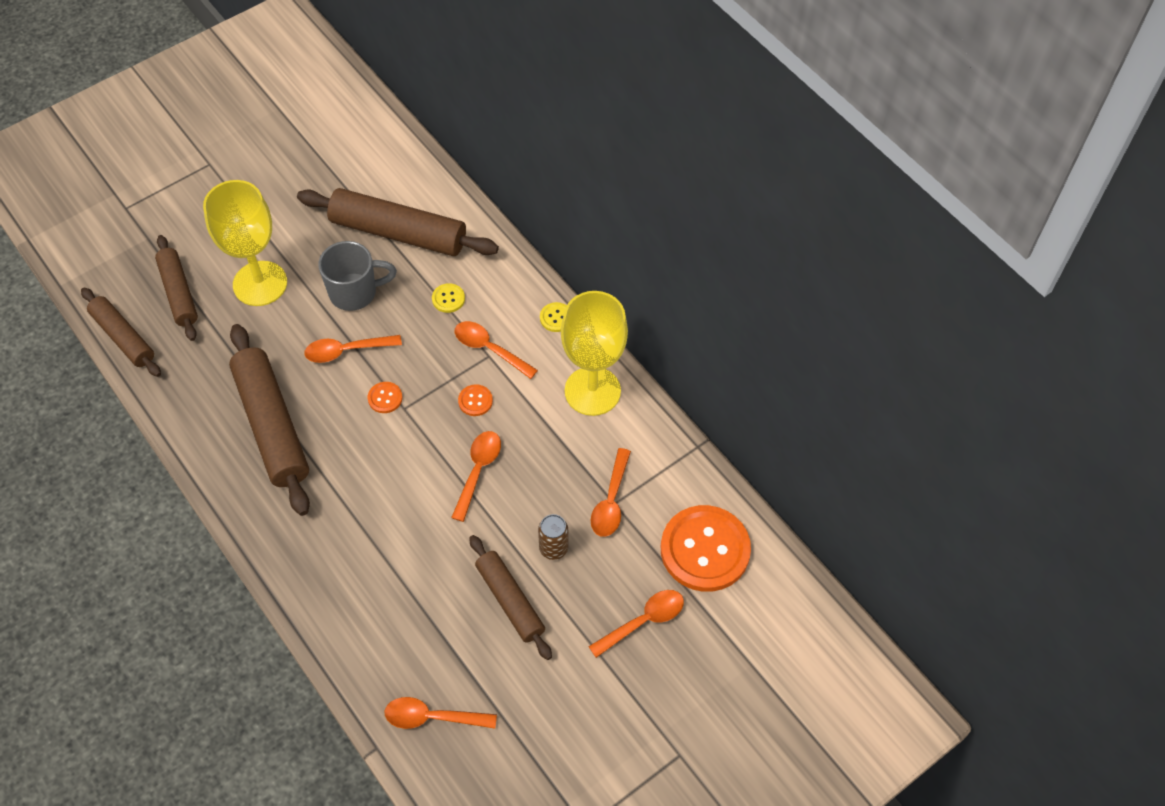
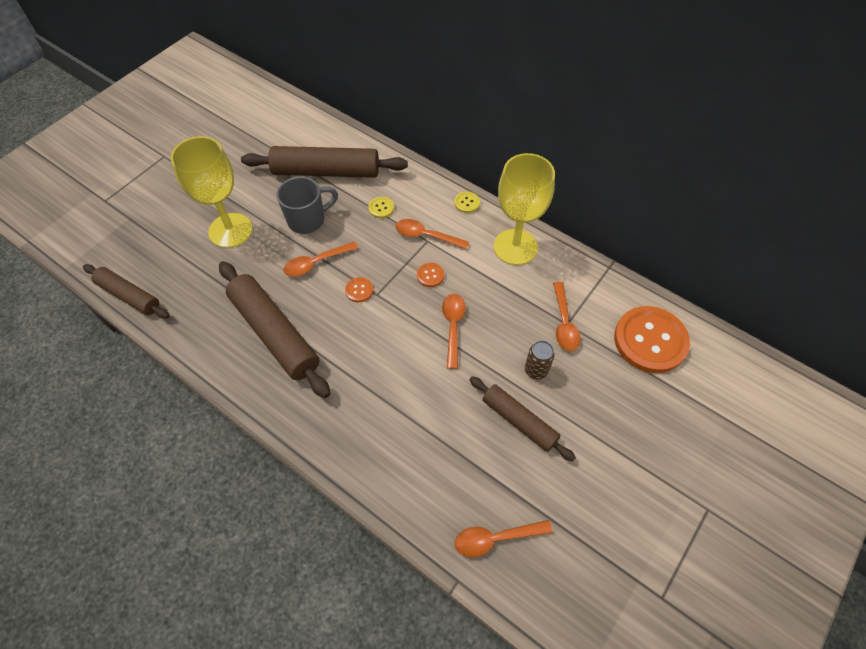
camera: 15 degrees left, 0 degrees up
brown rolling pin [155,235,198,341] -> none
orange spoon [588,590,684,658] -> none

